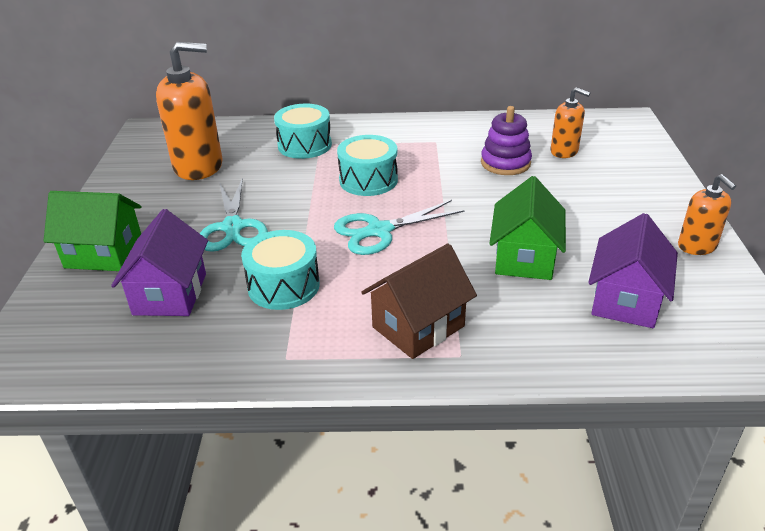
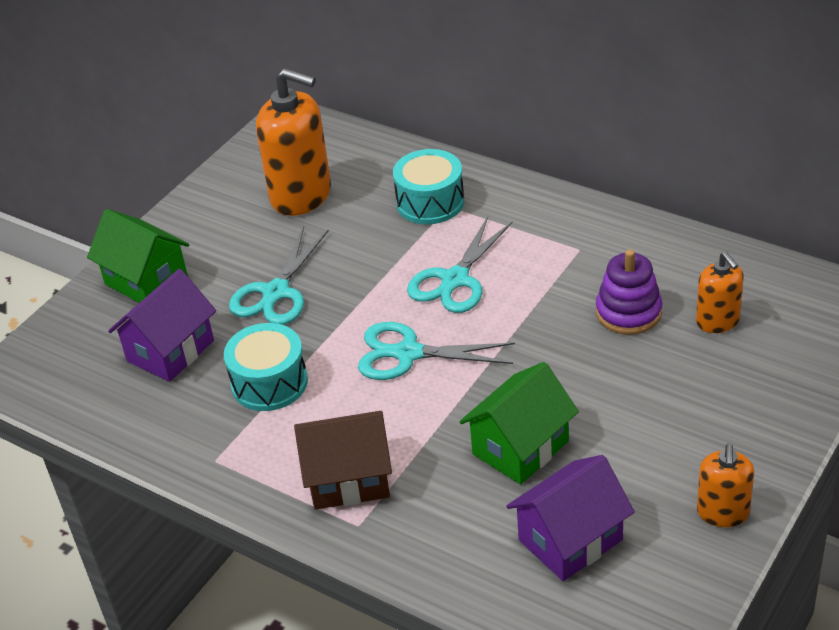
camera: 35 degrees right, 5 degrees up
turquoise drum [337,135,398,196] -> turquoise scissors [407,217,513,313]

